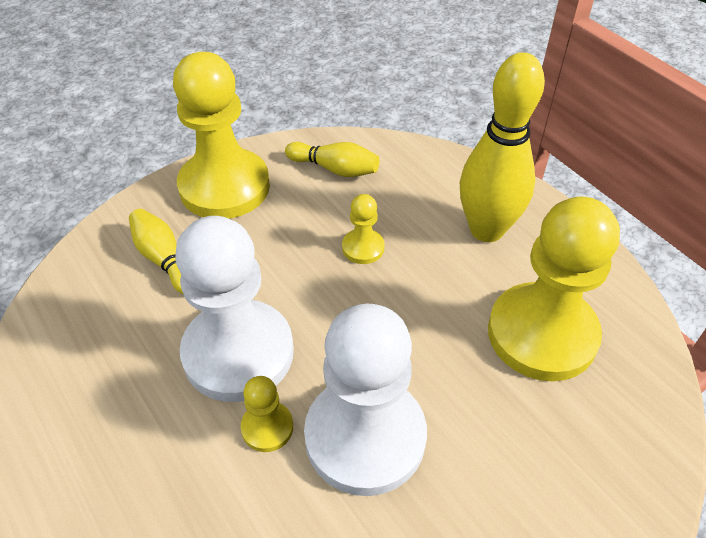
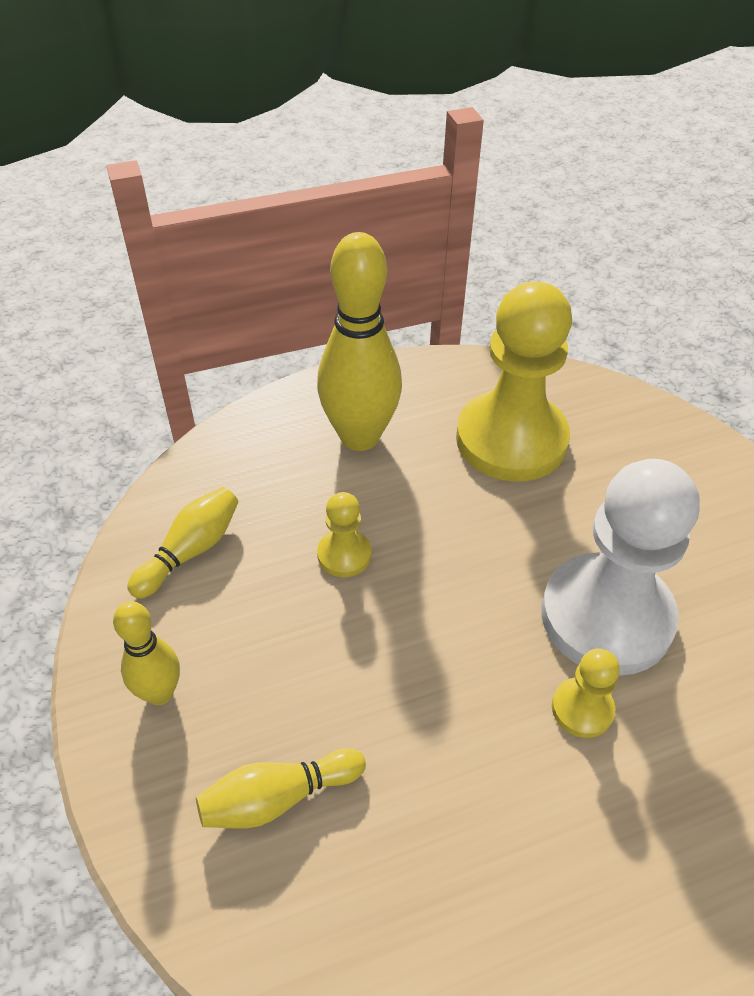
camera: 75 degrees left, 0 degrees up
yellow pawn [173,52,270,219] -> yellow bowling pin [113,601,180,705]
white pawn [175,216,294,402] -> none

